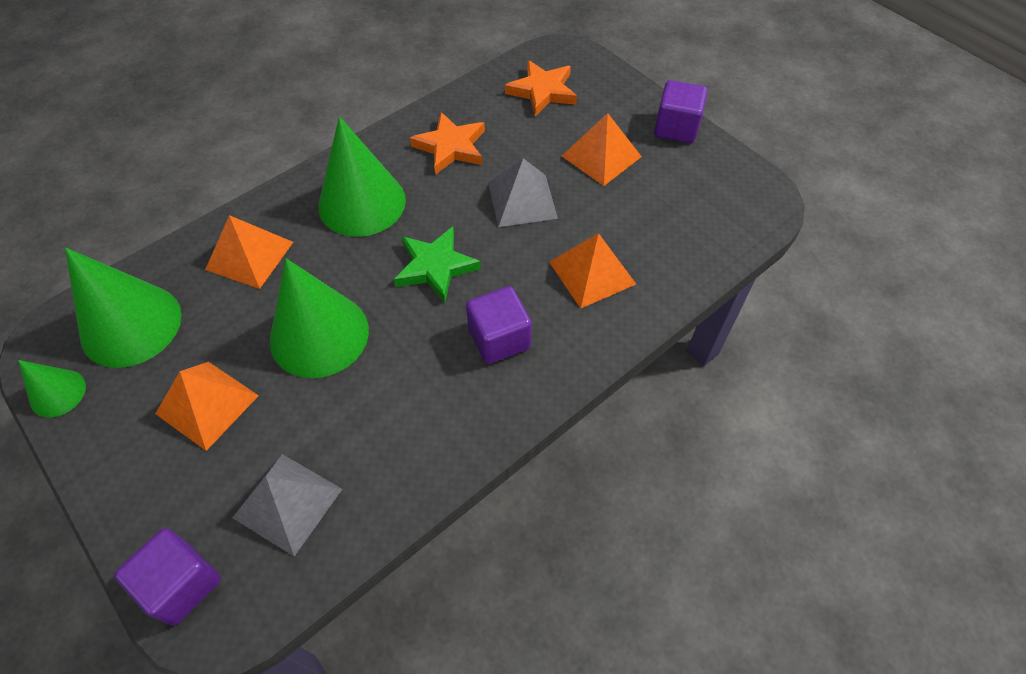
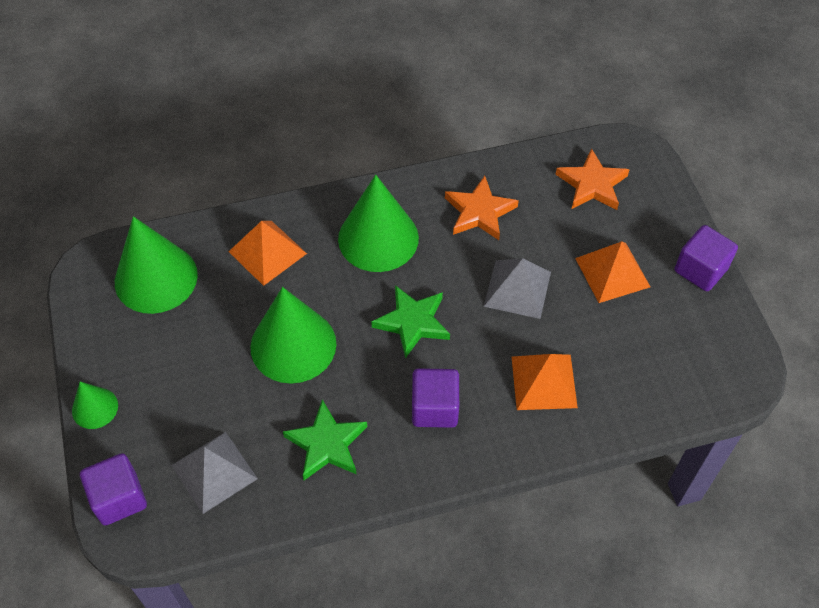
camera: 25 degrees right, 0 degrees up
green cone [18,360,86,418] -> green cone moved to [72,382,118,429]
orange pyramid [155,362,259,451] -> none
none -> green star [283,400,367,480]

